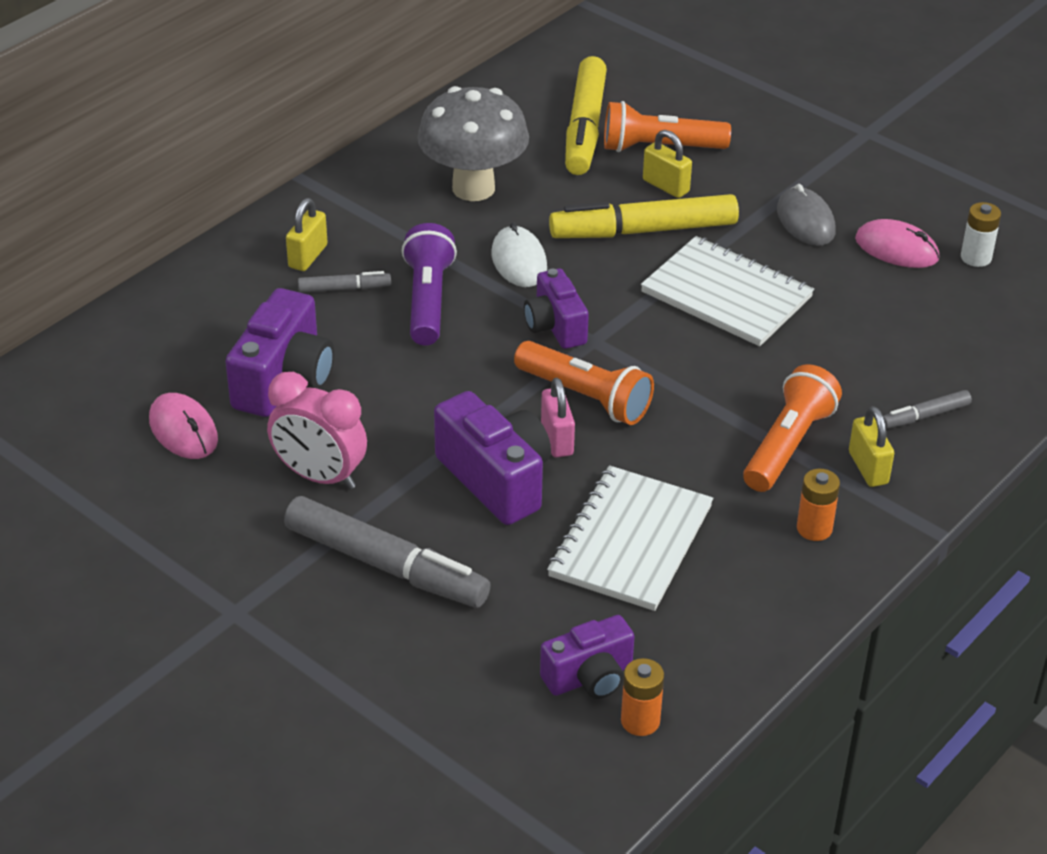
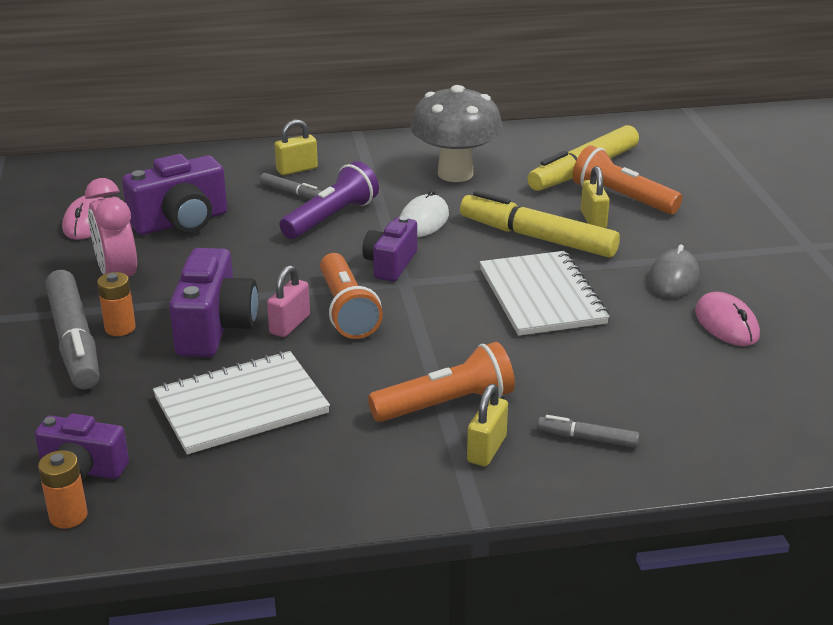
camera: 40 degrees right, 10 degrees down
orange battery [797,469,840,541] -> orange battery moved to [97,272,136,336]
white battery [961,202,1001,267] -> none

